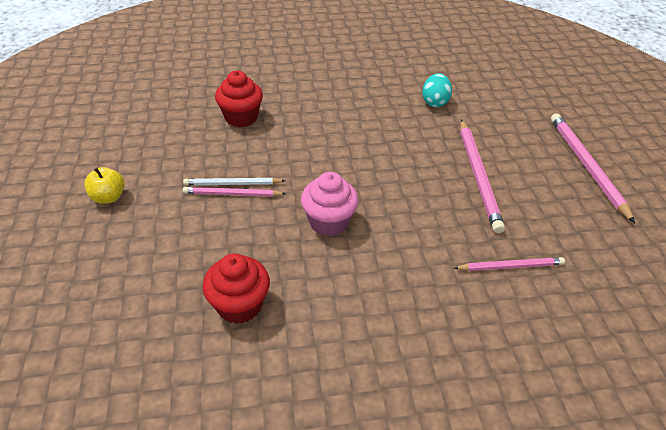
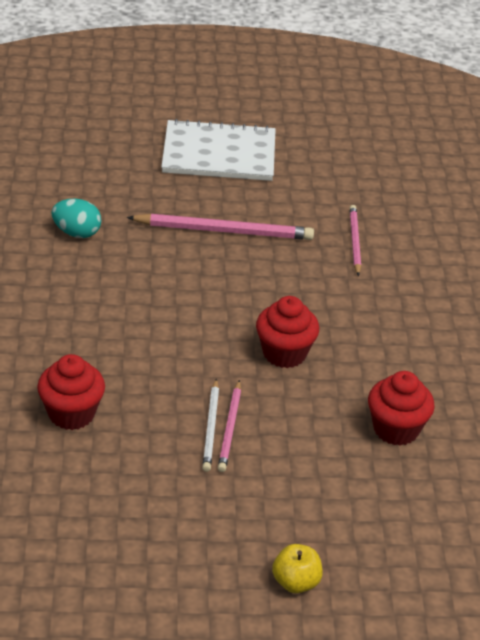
camera: 85 degrees left, 5 degrees down
yellow apple [84,167,125,204] -> yellow apple moved to [272,544,323,593]
pink cupcake [301,172,359,236] -> red cupcake [256,296,319,368]
pink pencil [551,113,635,223] -> white notebook [161,119,276,181]

